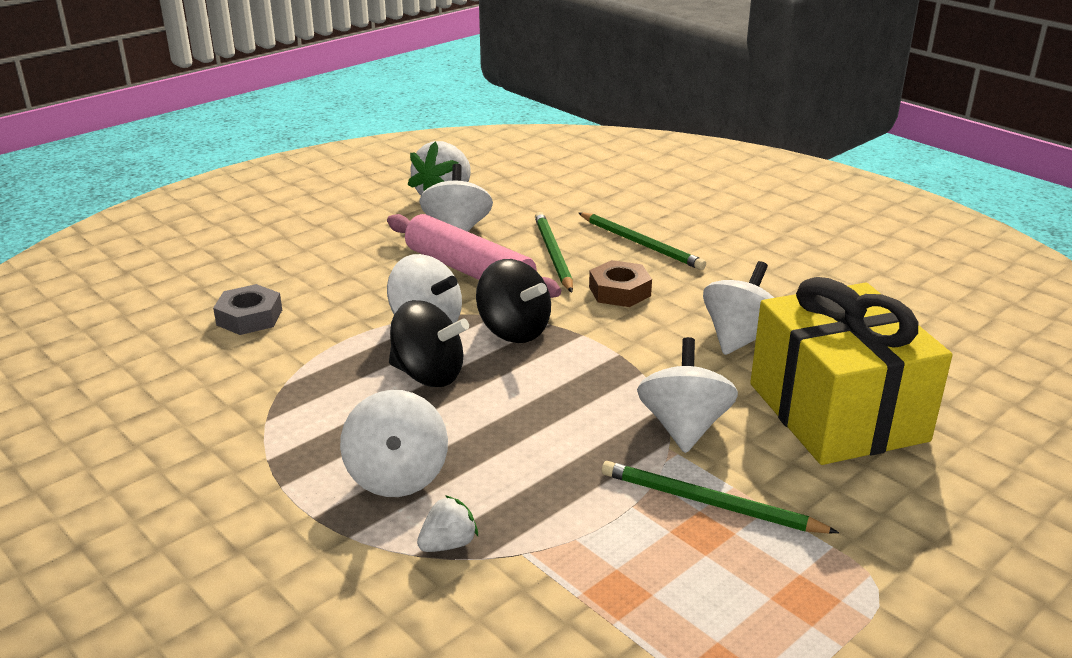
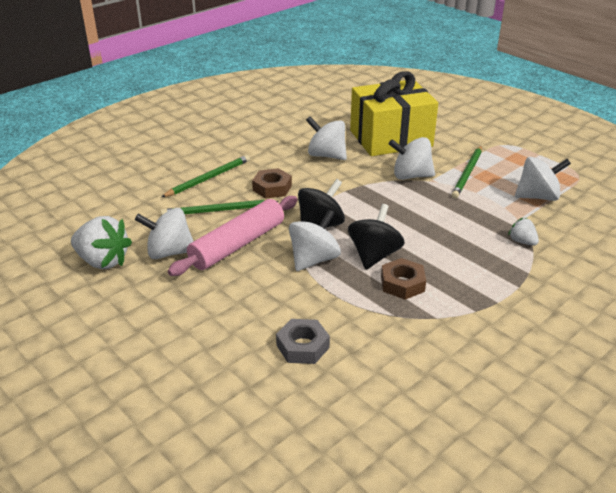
camera: 90 degrees left, 5 degrees up
white spinning top [340,390,448,497] -> white spinning top moved to [515,157,571,201]
none -> brown nut [381,258,426,300]

